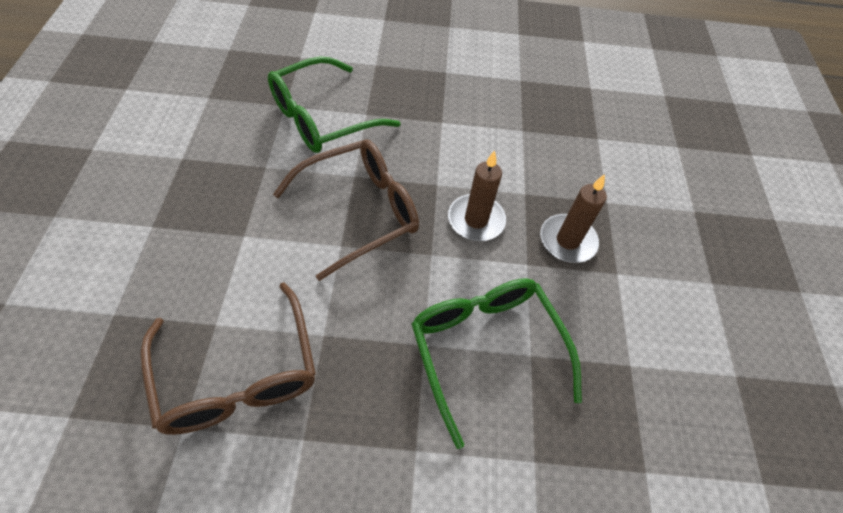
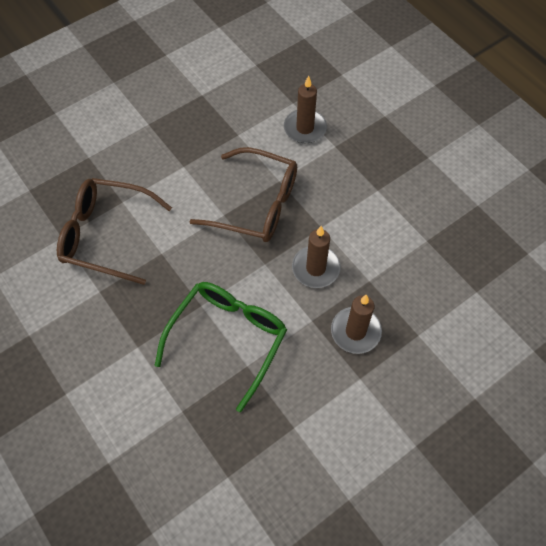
camera: 55 degrees right, 5 degrees up
brown glasses [141,282,316,435] -> brown glasses turned 75 degrees clockwise [57,178,172,285]
green glasses [268,56,401,153] -> brown candle [284,75,327,143]

